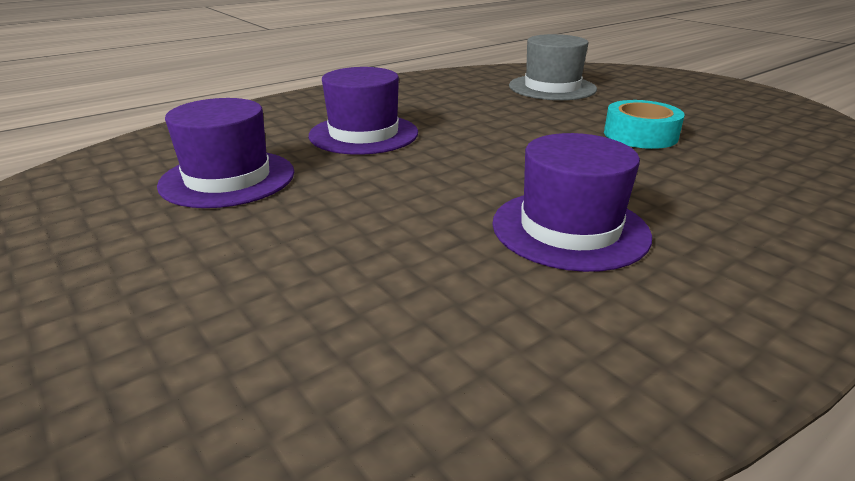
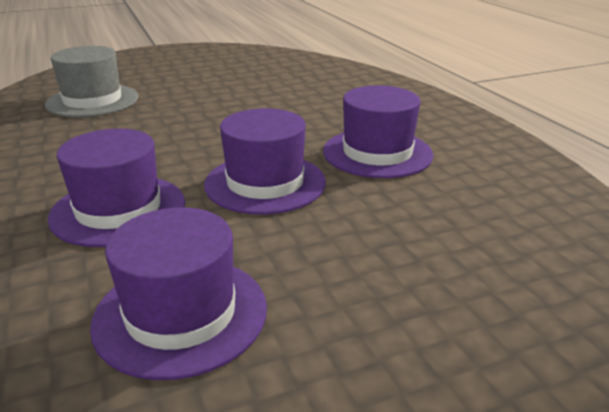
camera: 75 degrees left, 0 degrees up
turquoise tape [604,100,685,149] -> none
none -> purple hat [204,108,326,215]

